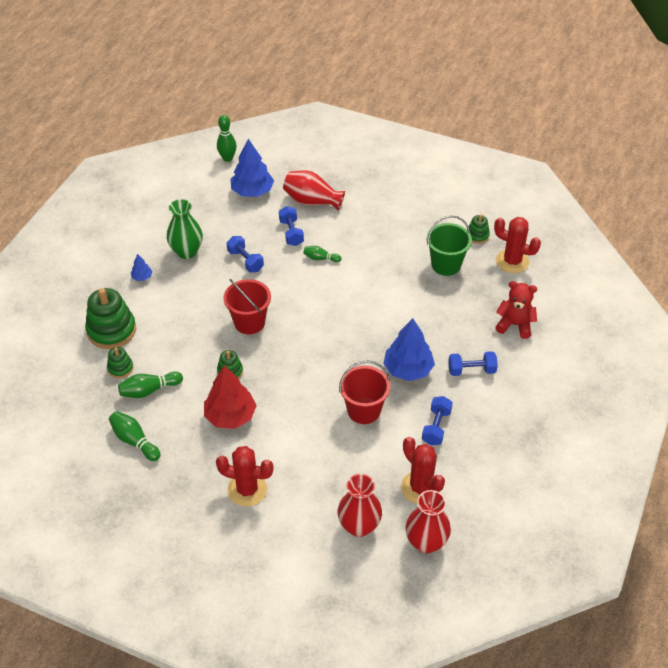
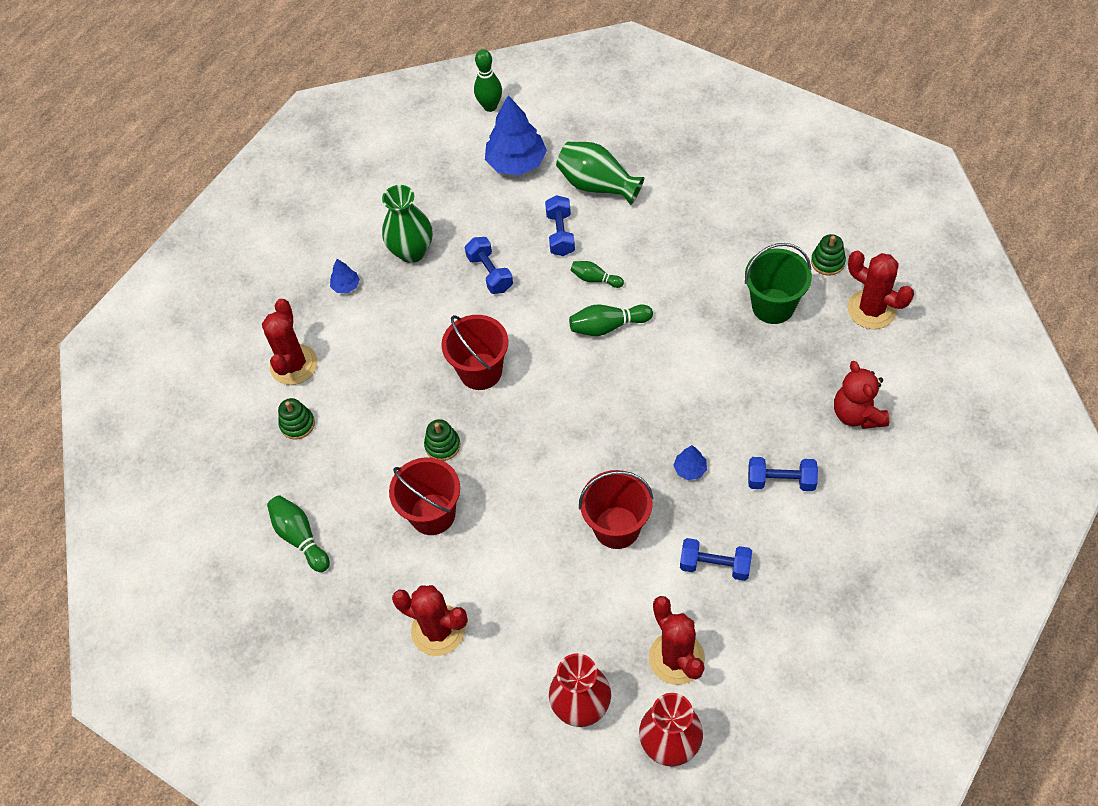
camera: 15 degrees right, 10 degrees up
green stacking toy [85,288,136,349] -> red cactus [262,299,318,385]
green bowling pin [118,371,183,398] -> green bowling pin moved to [569,304,653,336]
red tree [204,366,257,429] -> red bucket [389,457,460,535]
red vase [283,170,345,211] -> green vase [556,142,644,205]
blue tree [383,318,435,381] -> blue tree [673,445,707,480], size x0.46
blue dumbbell [422,396,453,445] -> blue dumbbell turned 75 degrees clockwise [680,538,752,581]
red teddy bear [495,281,537,339] -> red teddy bear turned 135 degrees counterclockwise [834,361,889,429]

